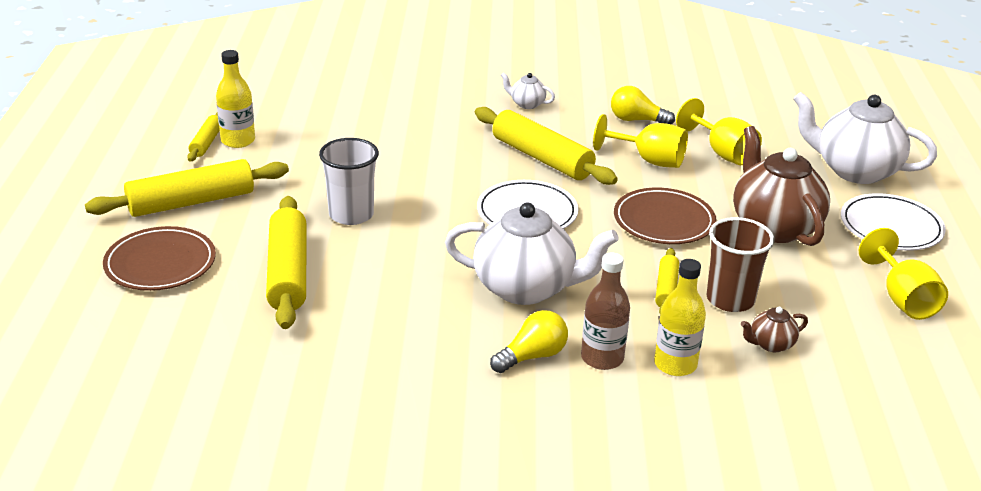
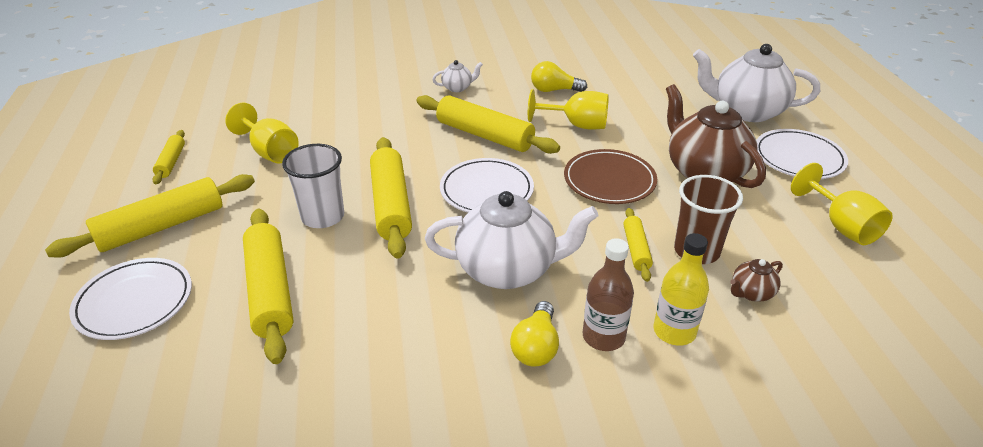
camera: 10 degrees left, 5 degrees up
brown plate [103,226,216,291] -> white plate [69,258,192,340]
yellow bottle [216,50,255,148] -> none
yellow light bulb [490,310,568,373] -> yellow light bulb turned 150 degrees clockwise [510,301,559,367]
white teapot [501,72,555,109] -> white teapot turned 150 degrees clockwise [432,60,483,92]
yellow goblet [676,98,762,165] -> yellow goblet moved to [225,102,299,163]
none -> yellow rolling pin [370,137,412,259]

